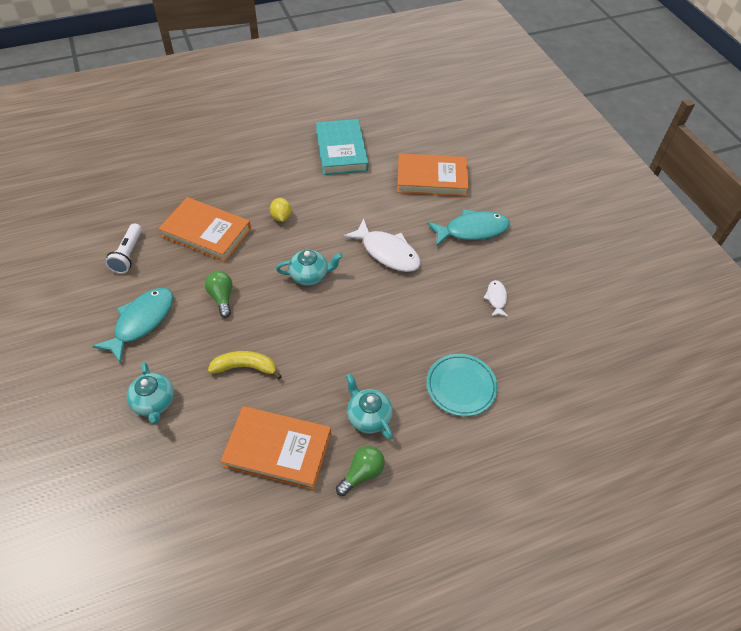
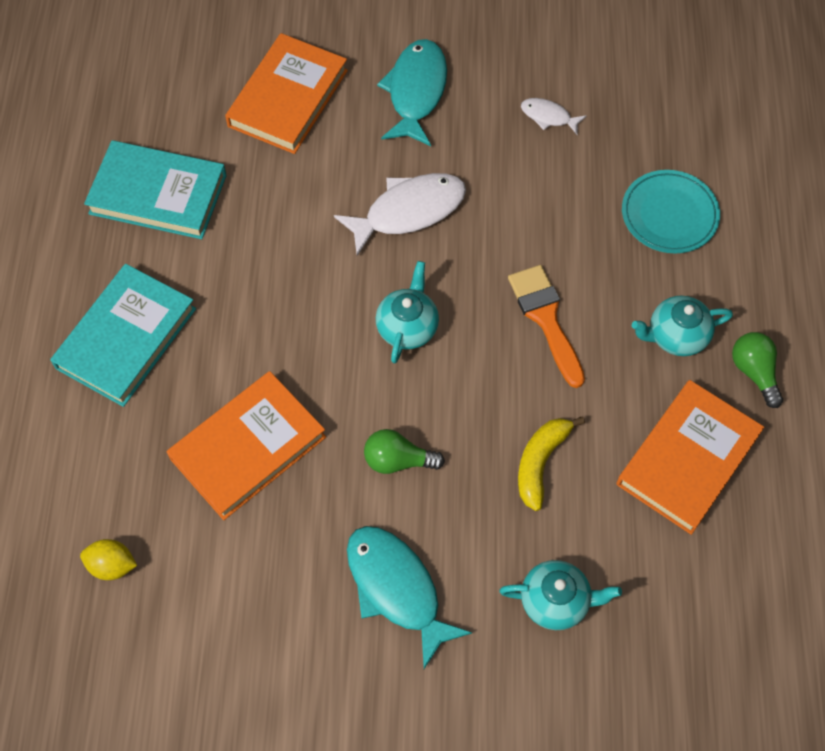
camera: 65 degrees left, 10 degrees up
white flashlight [105,224,142,274] -> none
yellow lemon [270,198,292,222] -> yellow lemon moved to [80,539,137,580]
none -> turquoise book [50,264,196,407]
none -> orange brush [508,265,585,388]

